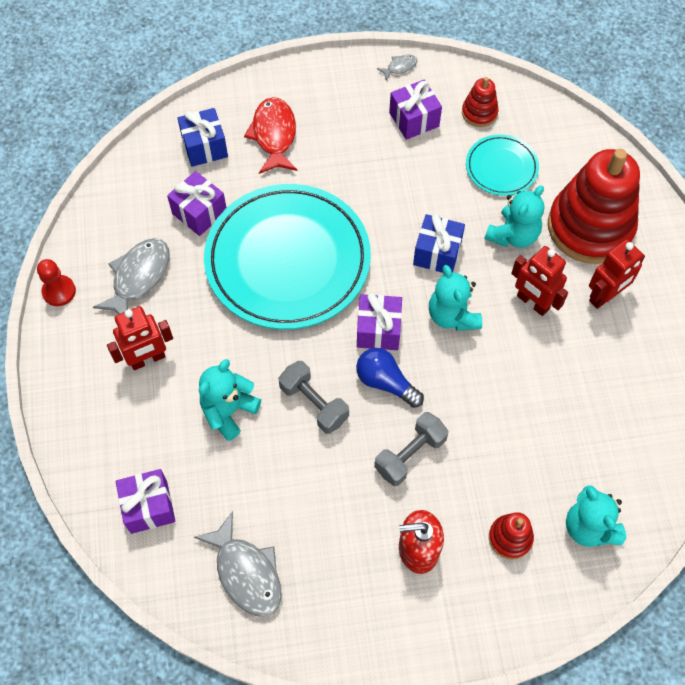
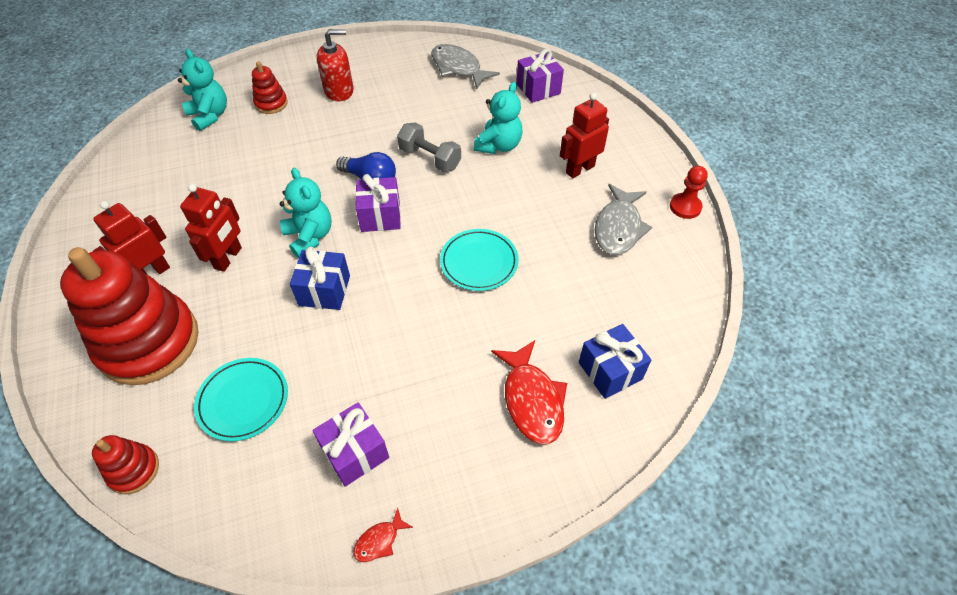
camera: 170 degrees right, 10 degrees down
purple gift [167,171,226,236] -> none
turquoise plate [204,184,371,330] -> turquoise plate [440,229,519,291], size x0.46
grey dumbbell [374,412,449,486] -> none
grey fish [377,55,417,81] -> red fish [353,508,413,562]
red stacking toy [462,77,499,127] -> red stacking toy moved to [92,435,159,494]
turquoise teddy bear [484,185,544,248] -> none
red robot [511,246,568,316] -> red robot turned 75 degrees clockwise [180,184,242,272]

